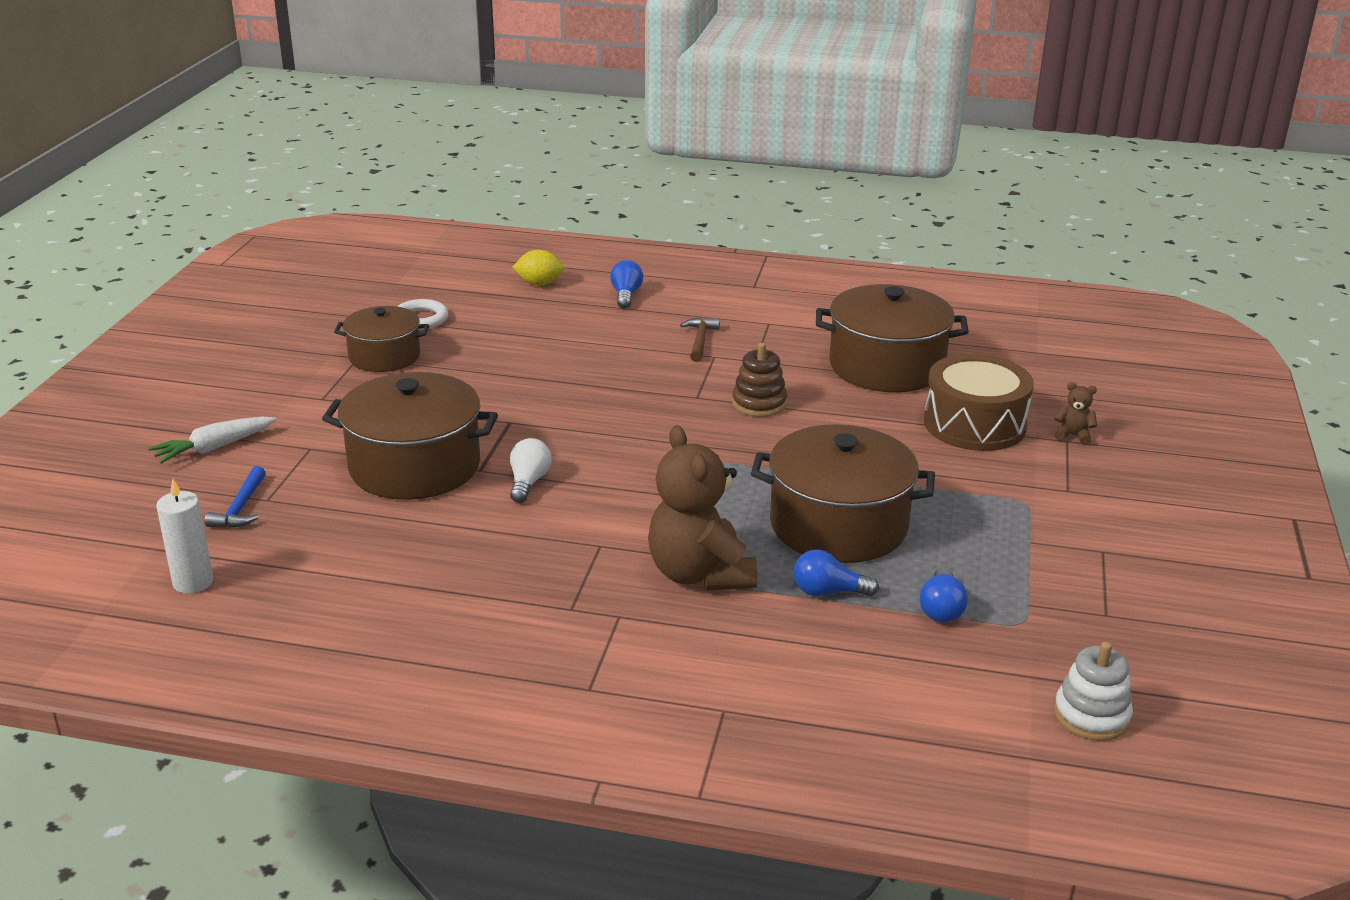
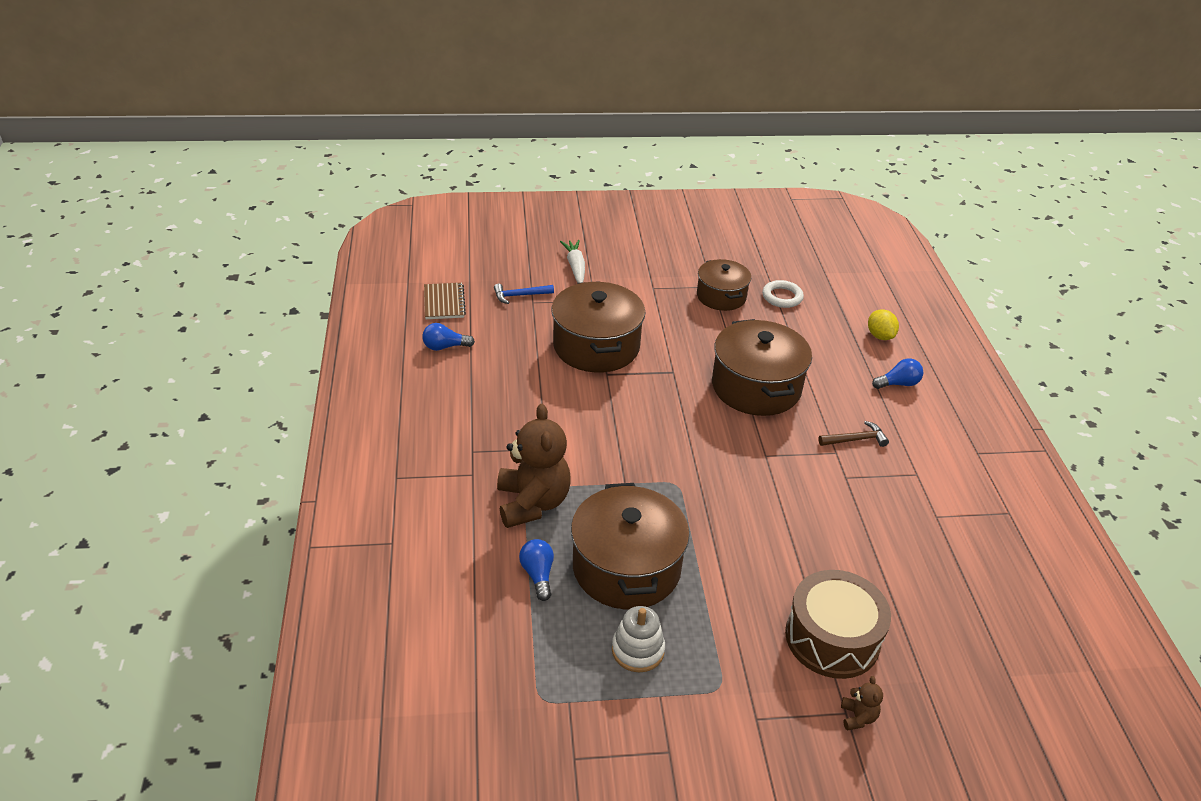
camera: 70 degrees right, 10 degrees up
white carrot [149,417,277,464] -> white carrot turned 45 degrees clockwise [560,240,585,283]
white candle [156,479,213,594] -> brown notebook [424,283,466,319]
white light bulb [510,438,552,503] -> none
brown teddy bear [648,425,757,591] -> brown teddy bear turned 120 degrees clockwise [497,404,571,528]
brown stacking toy [732,343,787,417] -> none
brown pot [816,284,969,392] -> brown pot moved to [712,319,812,416]
blue light bulb [920,568,968,622] -> blue light bulb moved to [422,323,475,351]
white stacking toy [1054,642,1133,741] -> white stacking toy moved to [612,606,665,673]

